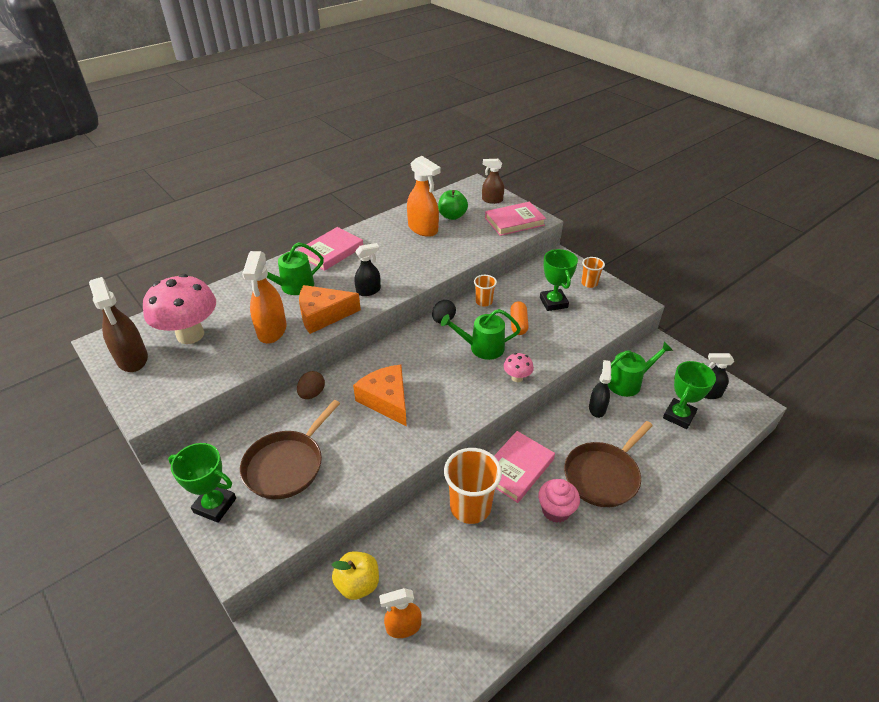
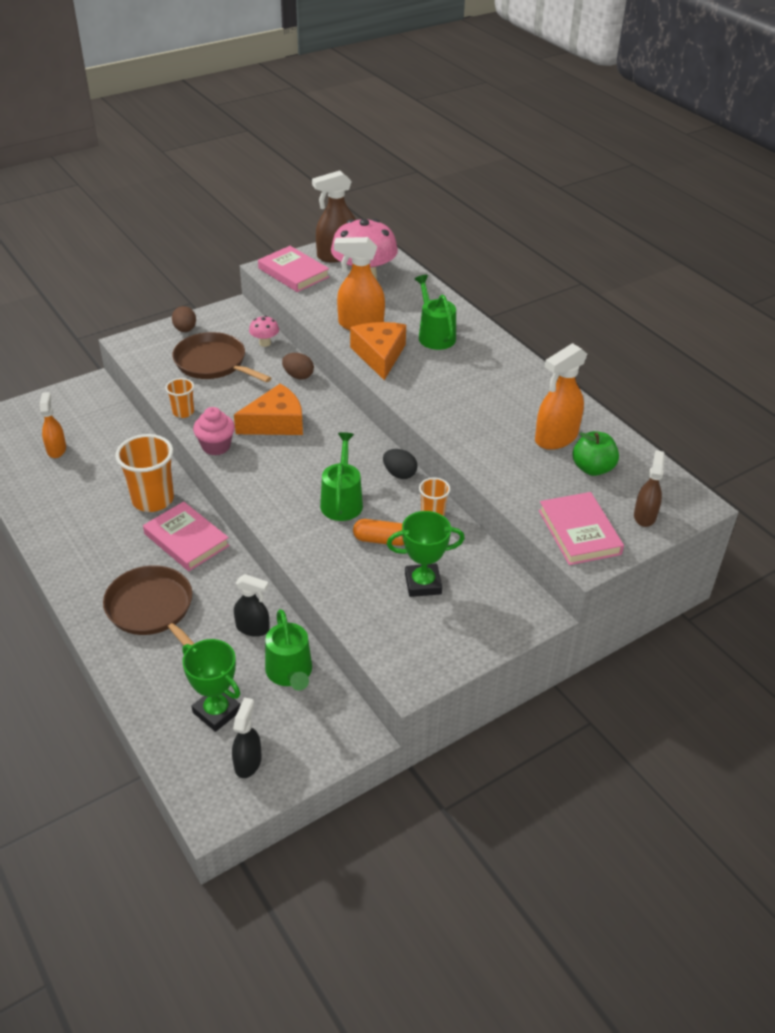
camera: 95 degrees right, 0 degrees up
green trophy [168,443,236,523] -> brown egg [172,306,196,332]
pink book [298,227,363,271] -> pink book moved to [258,246,329,292]
yellow apple [332,551,379,600] -> none
black spray bottle [354,243,381,296] -> none
pink mushroom [504,353,534,382] -> pink mushroom moved to [249,316,279,347]
pink cupcake [538,479,580,523] -> pink cupcake moved to [193,407,235,455]
orange cup [581,257,605,288] -> orange cup moved to [165,378,194,418]

